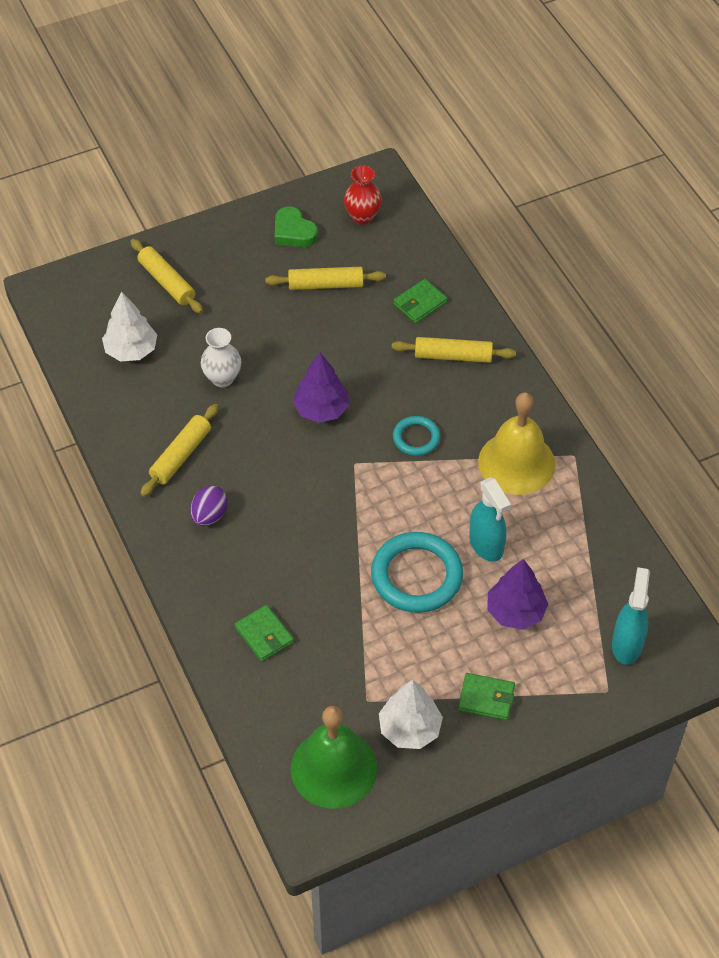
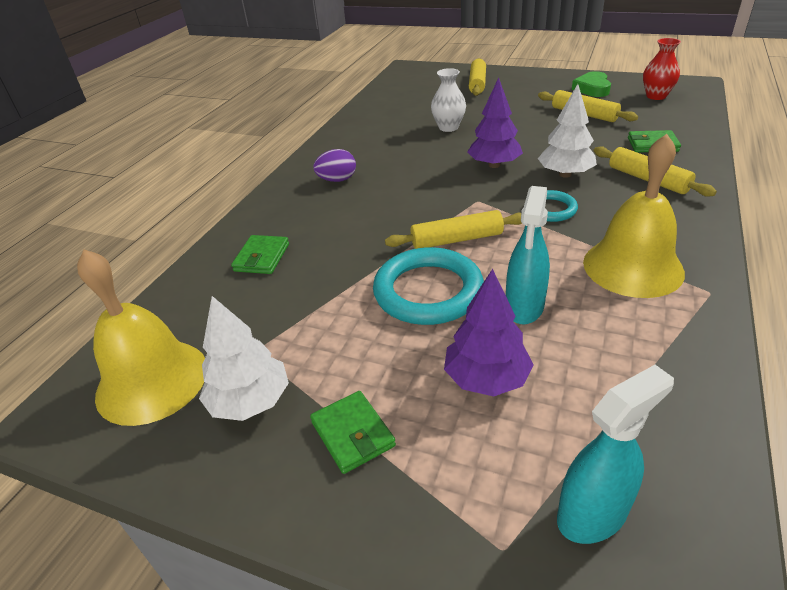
camera: 50 degrees right, 15 degrees down
white tree [102,292,157,361] -> white tree moved to [538,84,597,178]
yellow rolling pin [140,404,219,497] -> yellow rolling pin moved to [385,210,522,249]
green bell [291,706,377,809] -> yellow bell [77,249,205,426]

